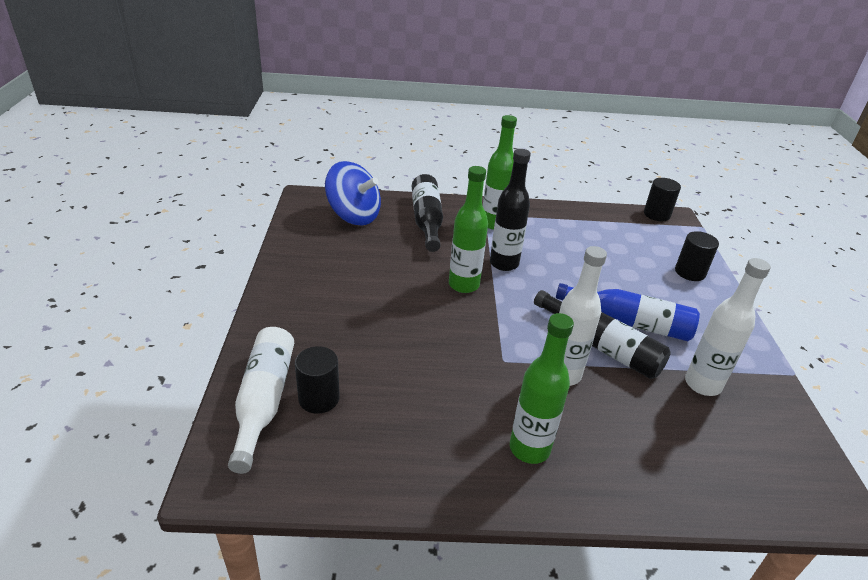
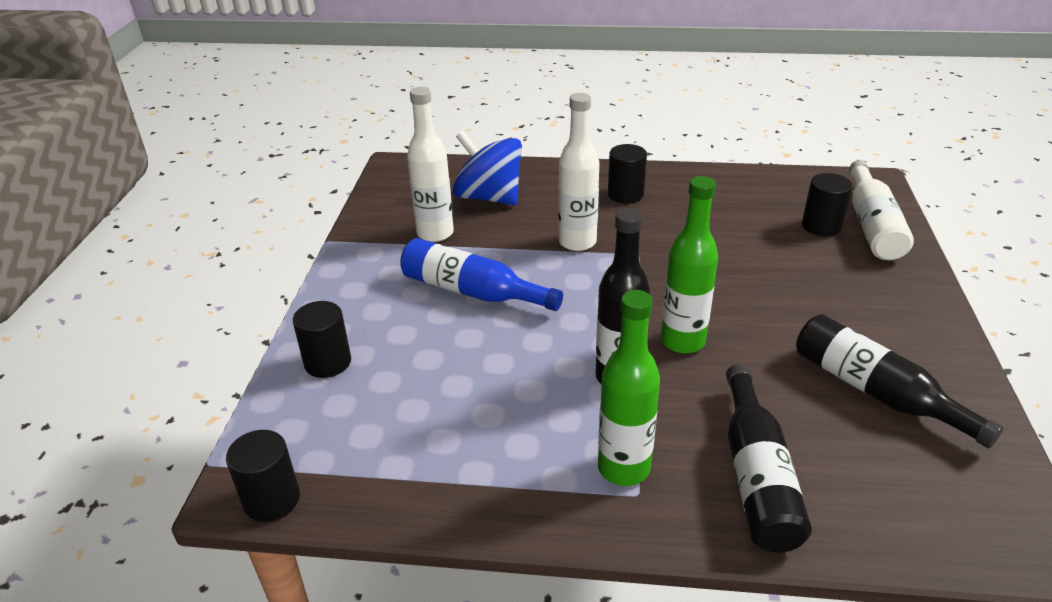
camera: 170 degrees left, 0 degrees up
blue spinning top [325,161,381,225] -> blue spinning top moved to [453,131,522,205]
green bottle [510,313,574,464] -> black cylinder [608,144,647,203]
black bottle [534,290,671,379] -> black bottle moved to [796,314,1004,448]

